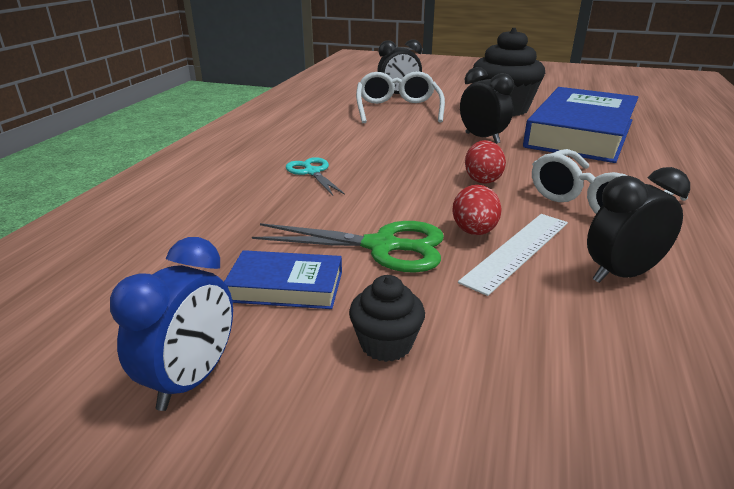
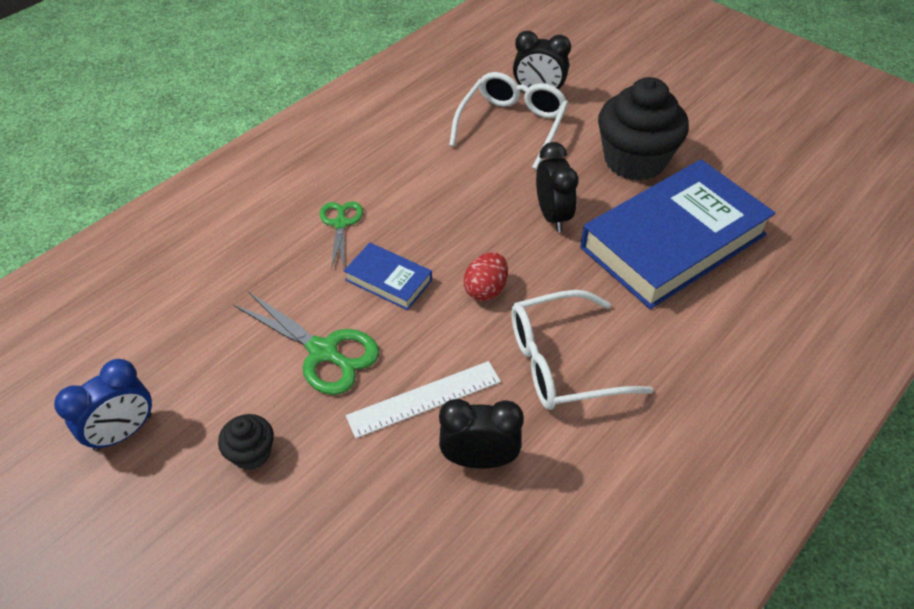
camera: 25 degrees right, 20 degrees up
blue book [224,250,342,309] -> blue book moved to [344,243,432,310]
turquoise scissors [286,157,345,195] -> green scissors [320,201,363,270]
red egg [453,185,502,235] -> none

